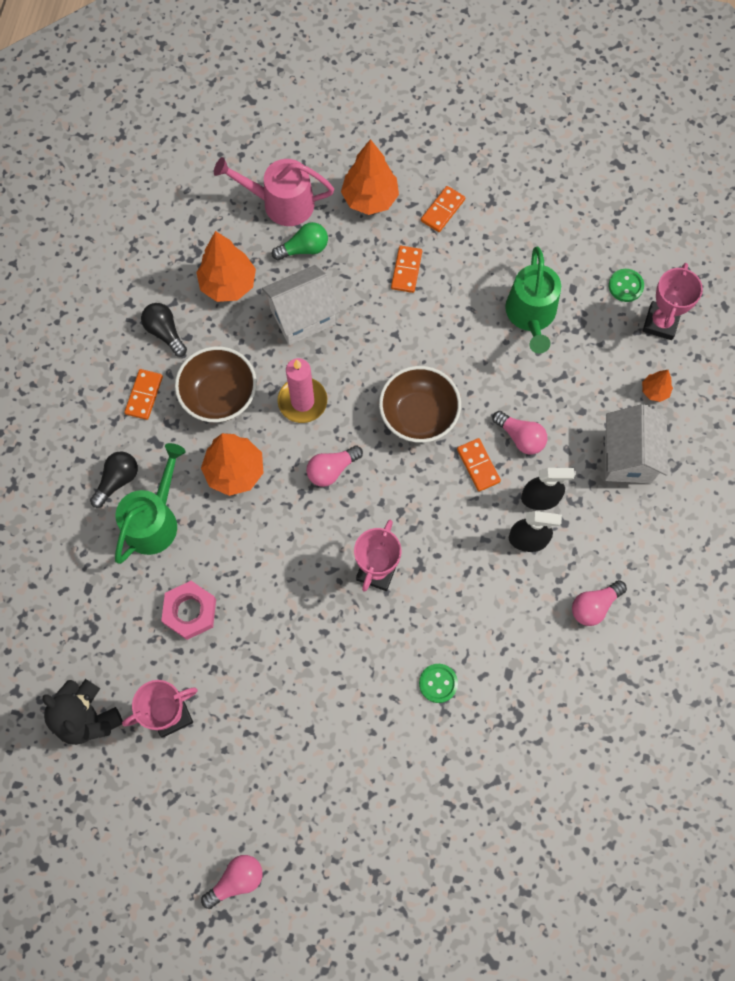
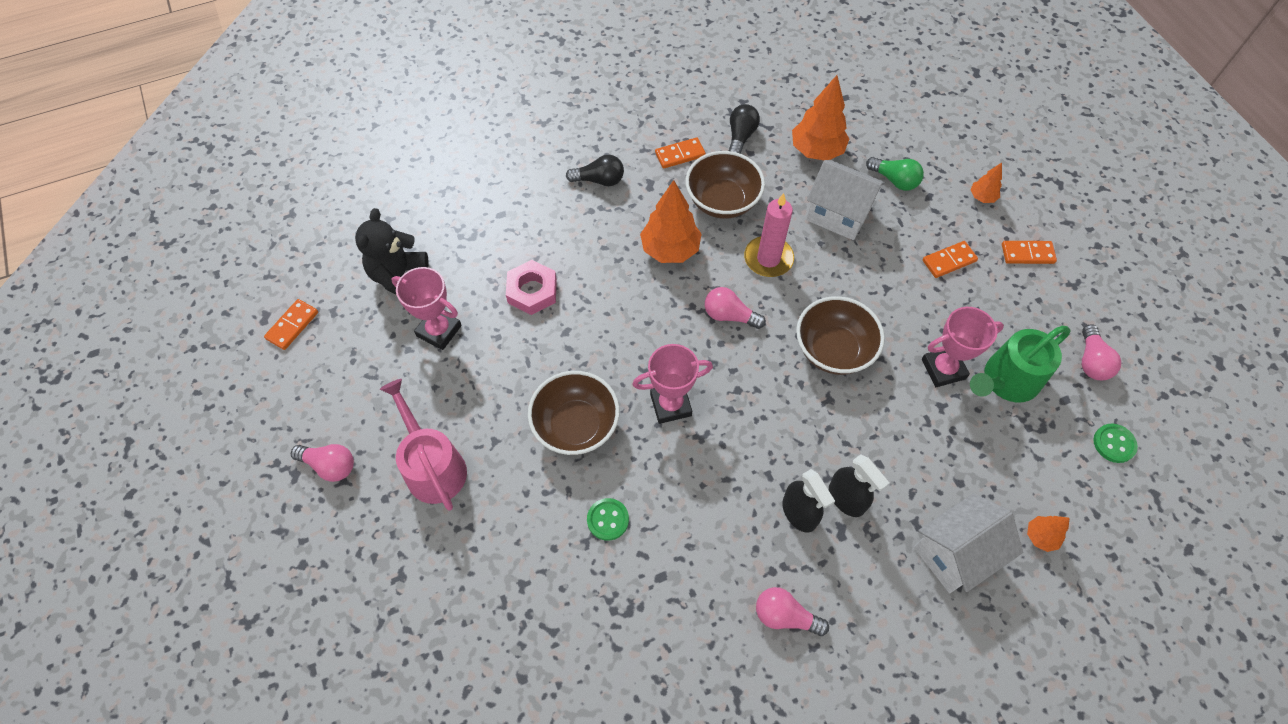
camera: 55 degrees right, 10 degrees down
green watering can [115,443,186,564] -> none
pink watering can [214,157,334,226] -> pink watering can moved to [380,379,467,511]
orange tree [341,139,399,215] -> orange tree [970,163,1002,203], size x0.51
orange domino [457,438,501,492] -> orange domino moved to [264,299,318,350]
pink light bulb [492,411,547,455] -> pink light bulb moved to [1082,324,1121,380]
pink trophy [643,263,703,340] -> pink trophy moved to [922,307,1004,387]
none -> brown bowl [528,371,620,455]

